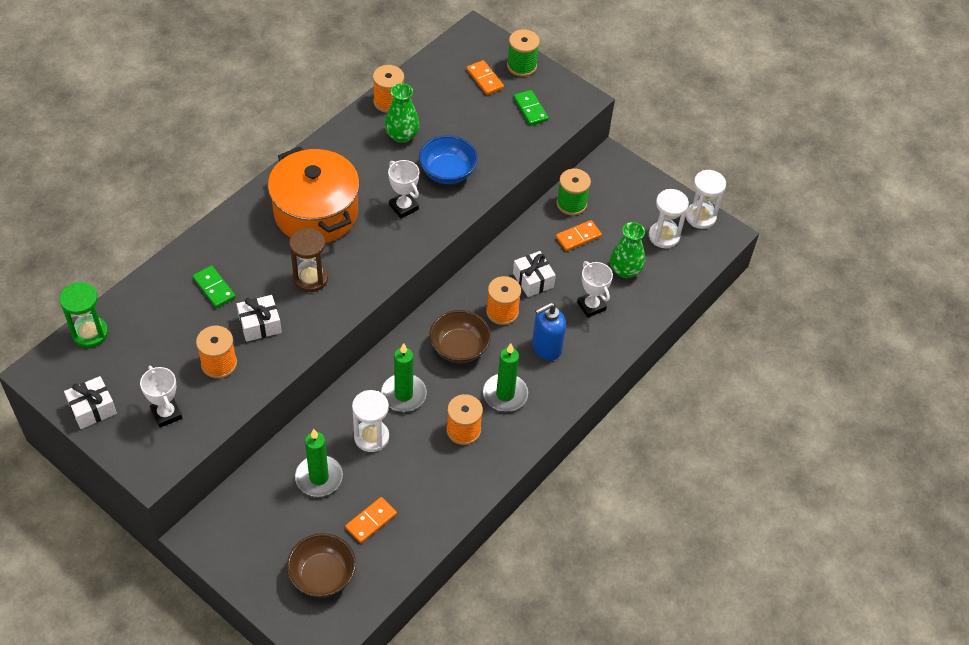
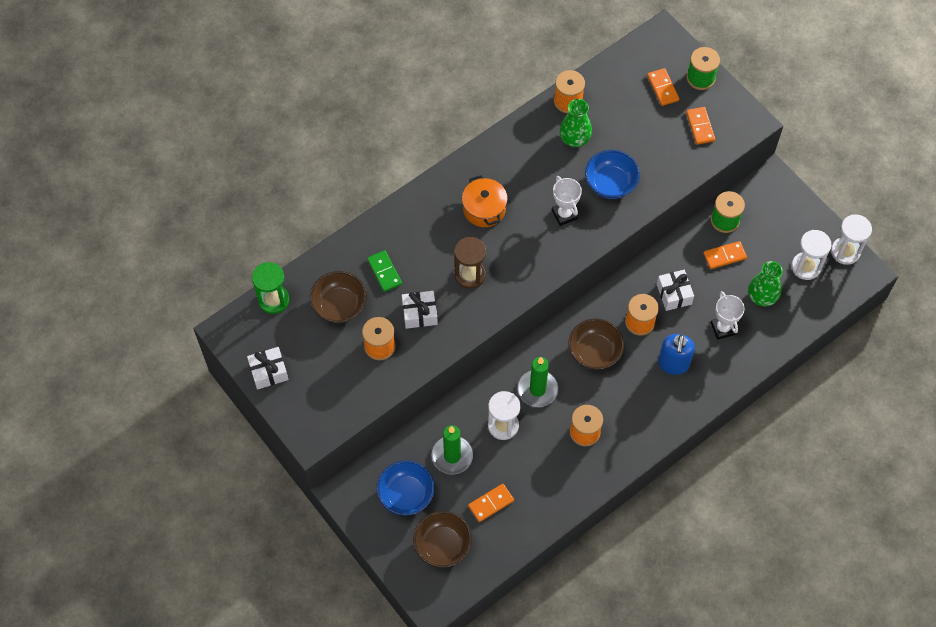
camera: 15 degrees right, 10 degrees up
white trophy [140,366,182,428] -> none
orange pot [268,146,360,243] -> orange pot [462,175,508,227], size x0.56
green candle [483,344,528,412] -> none
green domino [513,90,548,126] -> orange domino [686,107,715,145]
blue soap dispenser [532,302,566,361] -> blue soap dispenser turned 60 degrees counterclockwise [658,334,695,375]
none -> brown bowl [310,271,367,323]
none -> blue bowl [377,460,435,516]

